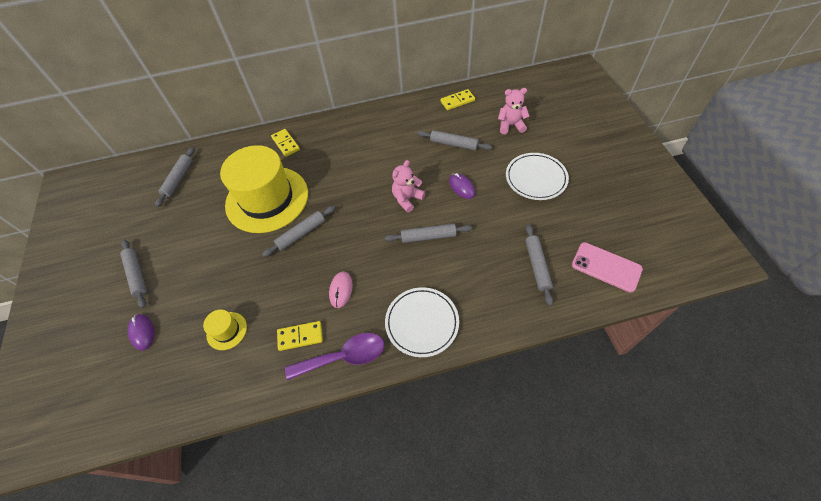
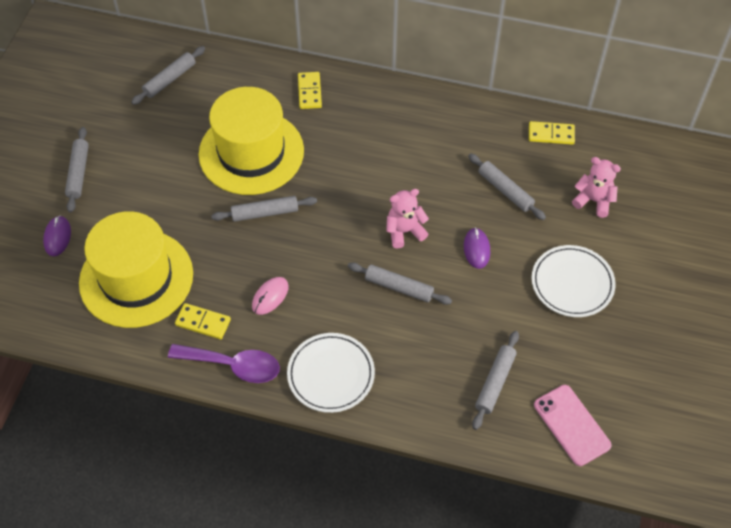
camera: 25 degrees right, 0 degrees up
yellow hat [203,310,247,350] -> yellow hat [79,211,193,328], size x2.47

